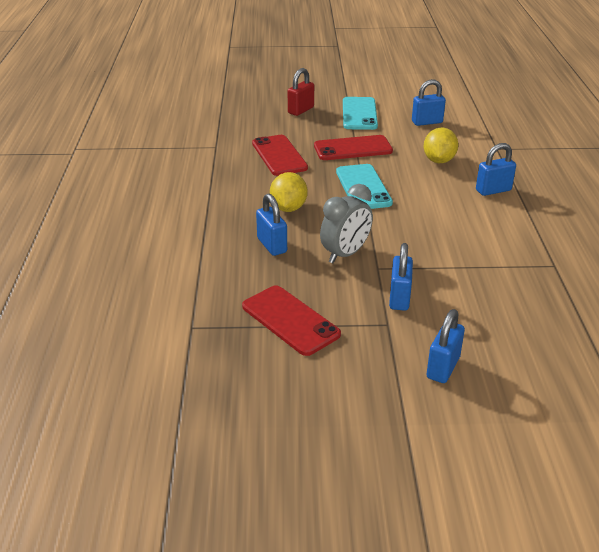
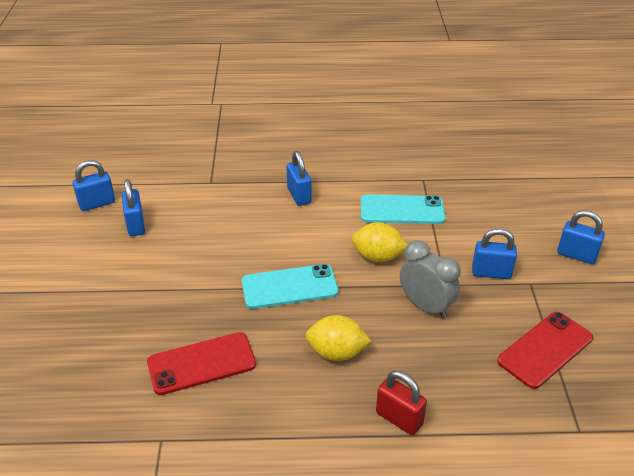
camera: 90 degrees left, 5 degrees up
blue padlock [256,194,287,256] -> blue padlock moved to [73,160,115,211]
red padlock [288,68,314,116] -> red padlock moved to [376,371,427,435]
red phone [314,135,393,160] -> none
turquoise phone [343,97,378,130] -> turquoise phone moved to [361,194,445,224]
yellow lemon [424,128,459,163] -> yellow lemon moved to [351,222,407,262]

